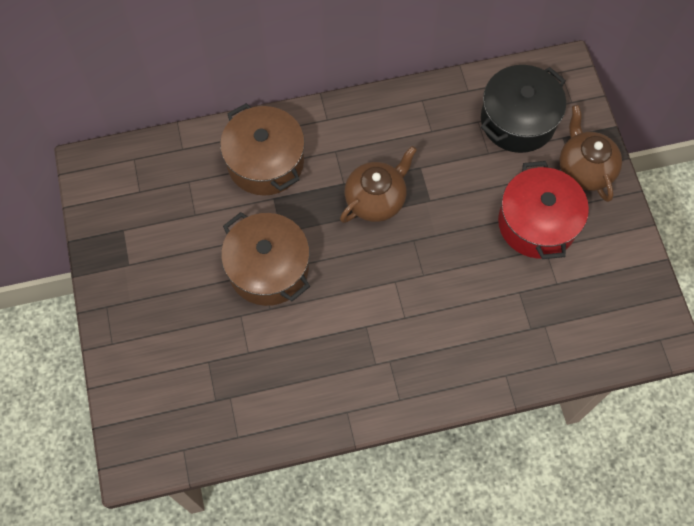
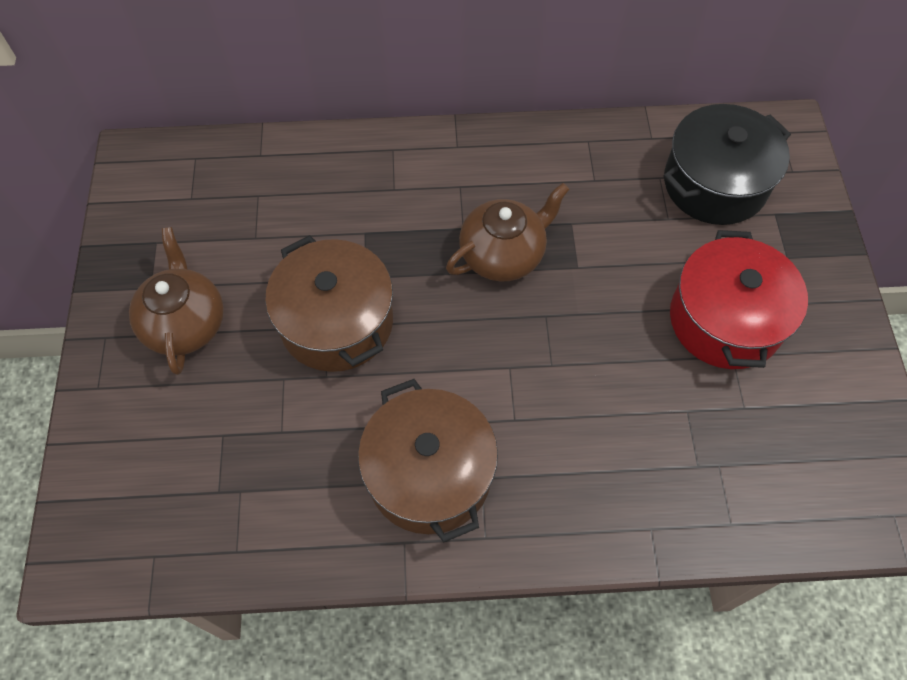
camera: 10 degrees right, 5 degrees down
brown pot [220,103,305,196] -> brown pot moved to [358,379,498,542]
brown teapot [559,105,622,202] -> brown teapot moved to [129,227,224,375]

